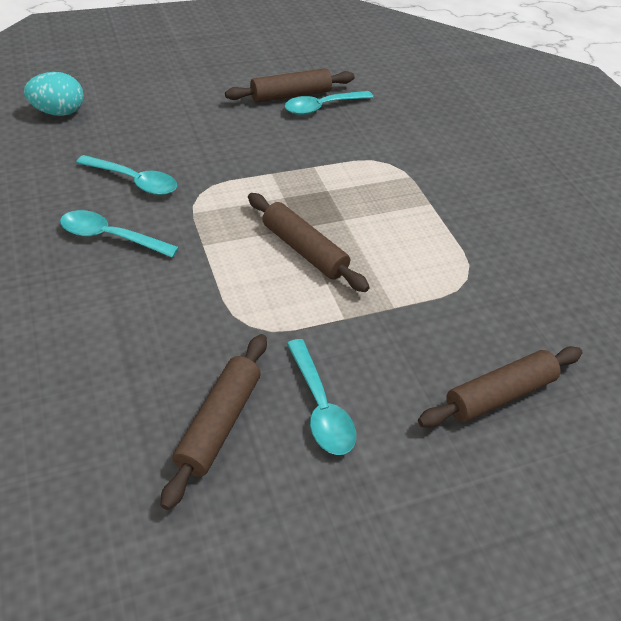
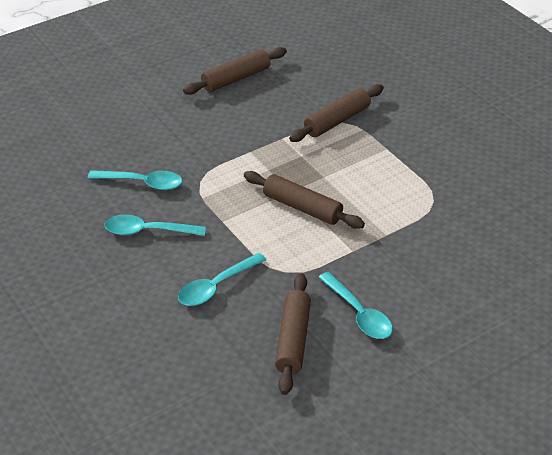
camera: 10 degrees left, 5 degrees down
turquoise egg [24,72,84,116] -> none
turquoise spoon [285,91,374,115] -> turquoise spoon moved to [178,253,266,306]
brown rolling pin [418,346,582,428] -> brown rolling pin moved to [289,84,384,142]

